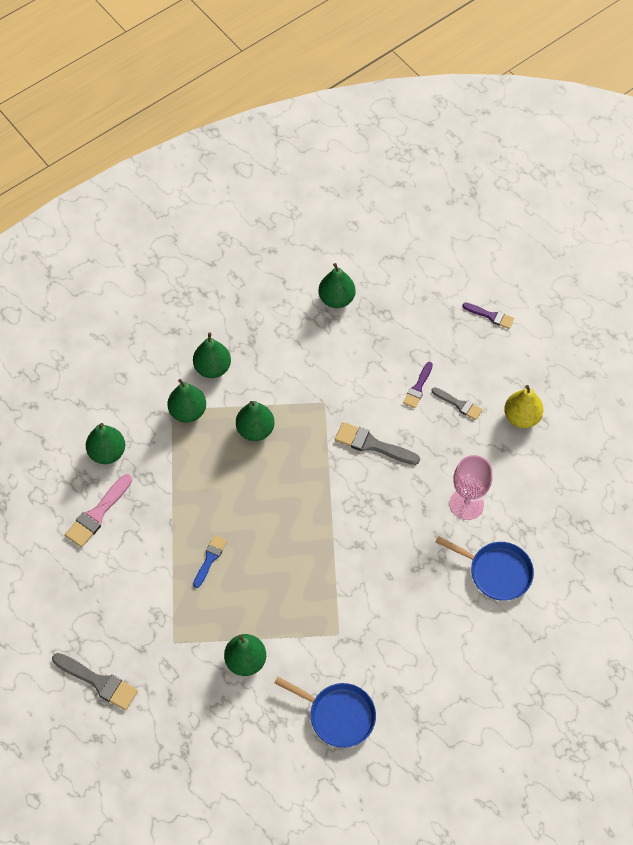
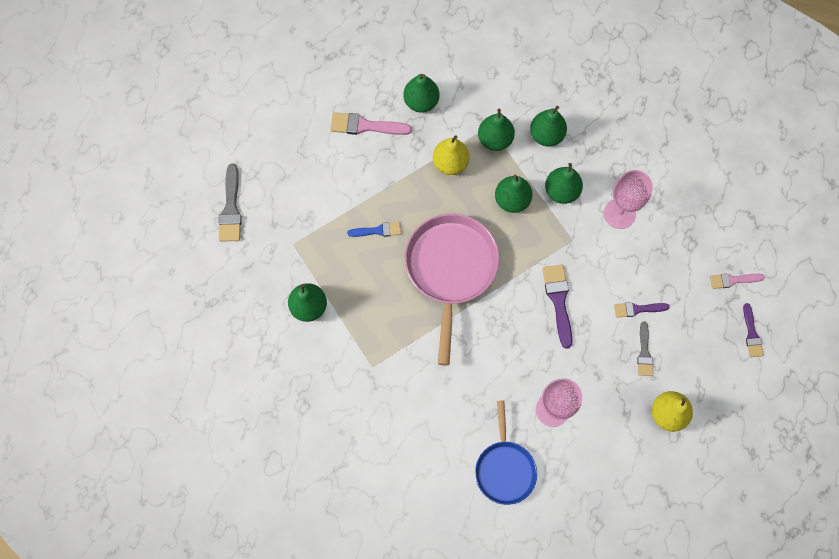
camera: 60 degrees right, 10 degrees up
blue pan [274,677,376,748] -> none
green pear [318,263,356,308] -> green pear moved to [545,163,583,204]
grey brush [335,422,420,465] -> purple brush [543,265,573,349]
none -> pink pan [405,214,499,366]
none -> yellow pear [433,135,470,175]
none -> pink goblet [604,170,653,229]
none -> pink brush [710,273,765,289]

